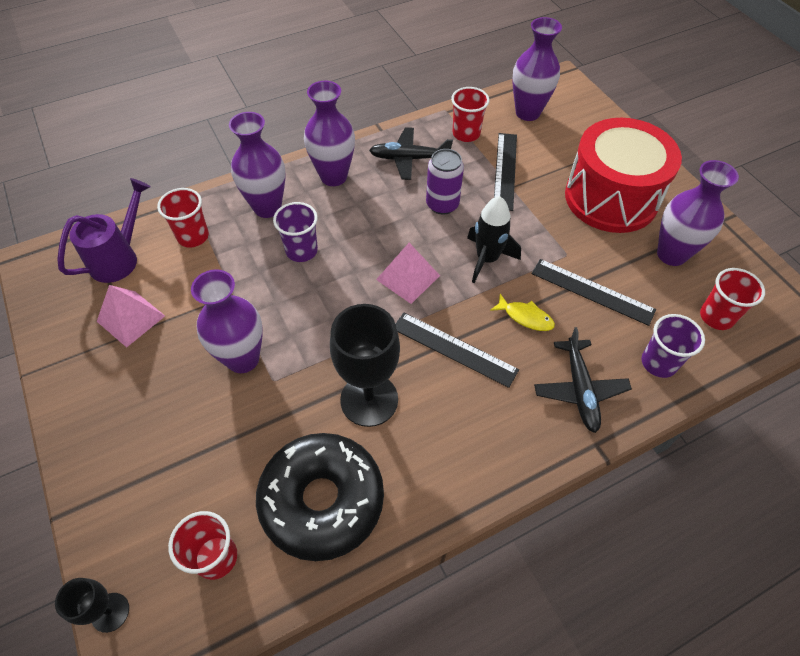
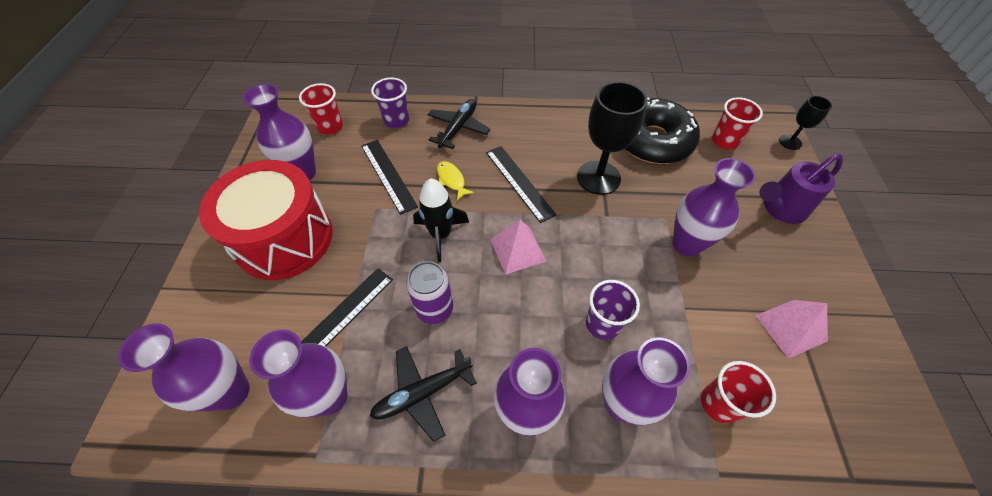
camera: 150 degrees left, 0 degrees up
purple watering can [57,178,150,283] -> purple watering can moved to [759,153,843,224]
black plane [369,127,453,180] -> black plane turned 120 degrees clockwise [370,346,477,442]
red cup [451,87,489,142] -> purple vase [249,330,347,418]

